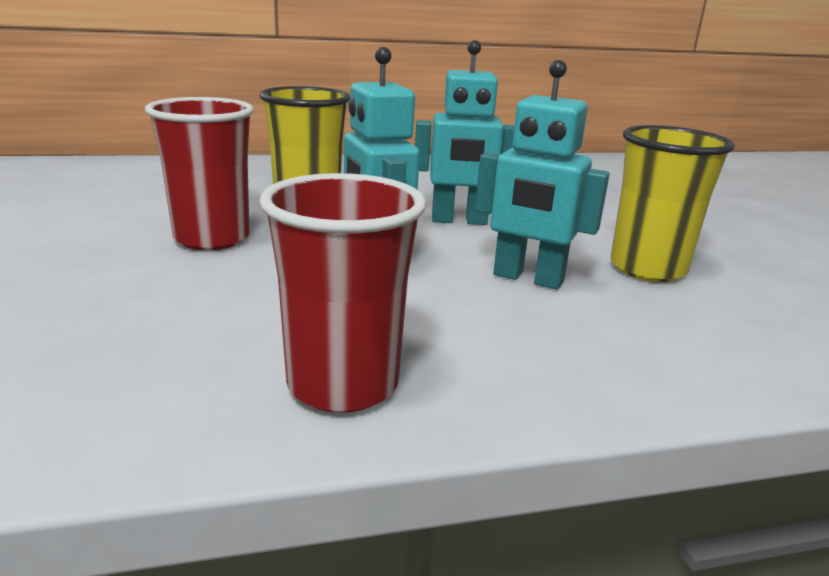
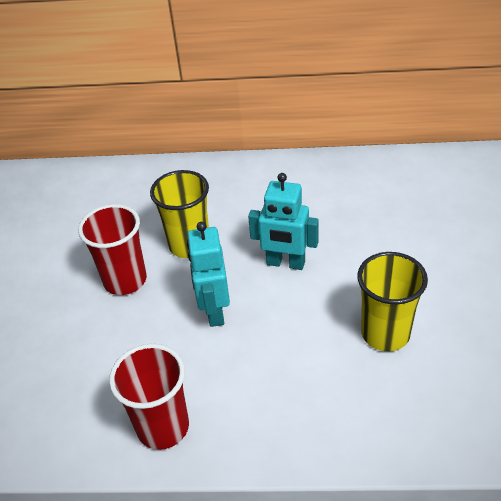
camera: 20 degrees right, 20 degrees up
turquoise robot [475,60,610,290] -> none

